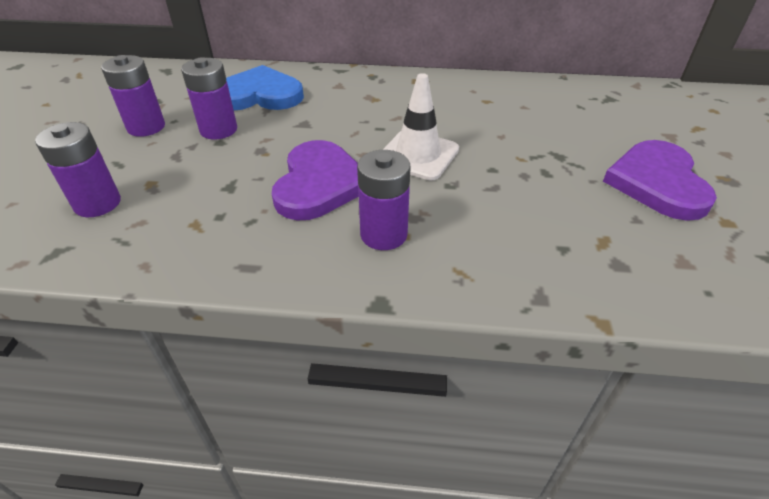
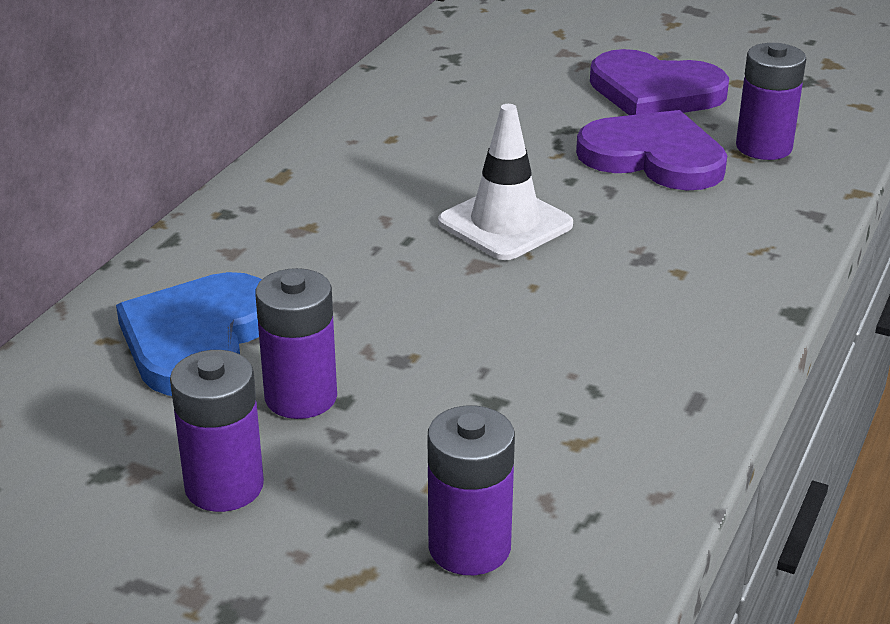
camera: 70 degrees left, 10 degrees down
purple heart [272,140,359,220] -> purple heart moved to [576,110,727,191]
purple battery [357,150,411,250] -> purple battery moved to [736,43,806,160]

